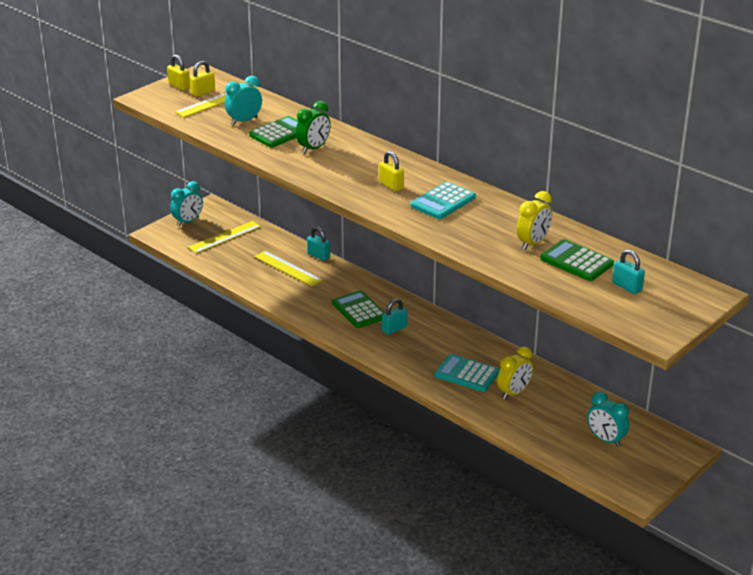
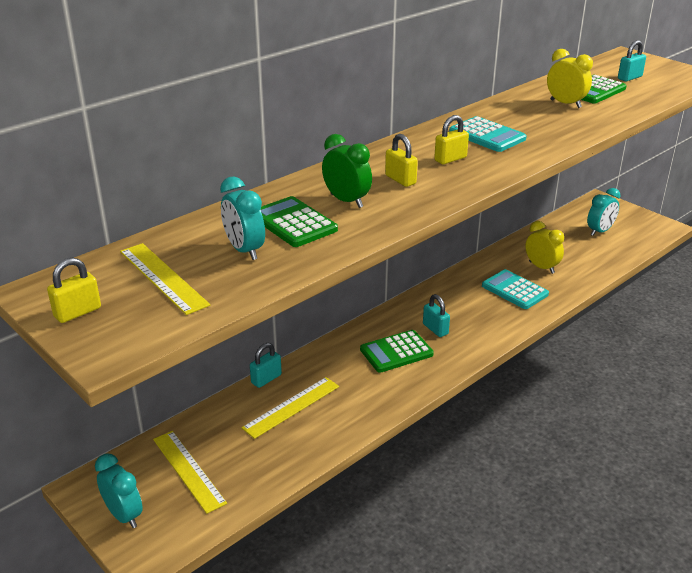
camera: 85 degrees left, 0 degrees up
yellow padlock [189,61,215,97] -> yellow padlock moved to [385,134,418,187]
turquoise calculator [434,354,499,392] -> turquoise calculator turned 105 degrees clockwise [482,269,549,309]

